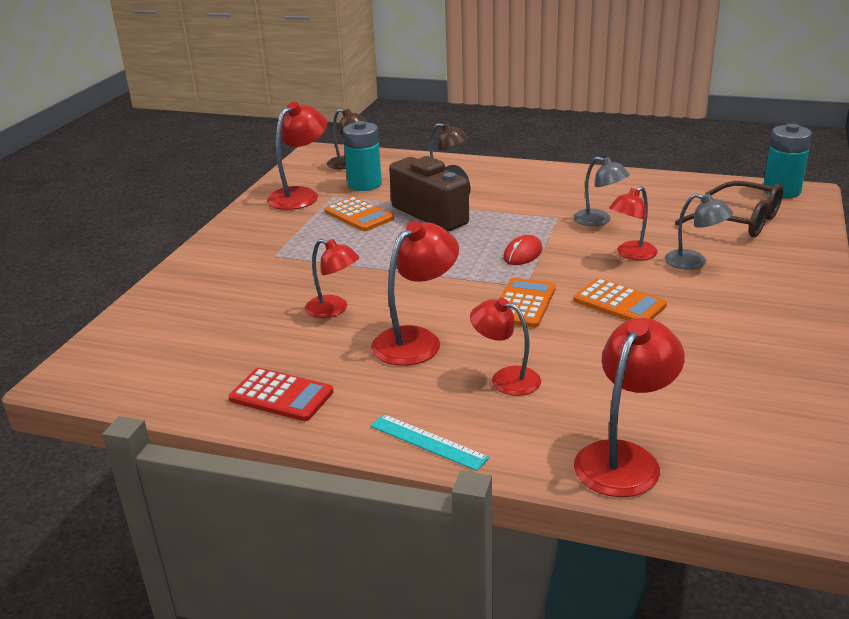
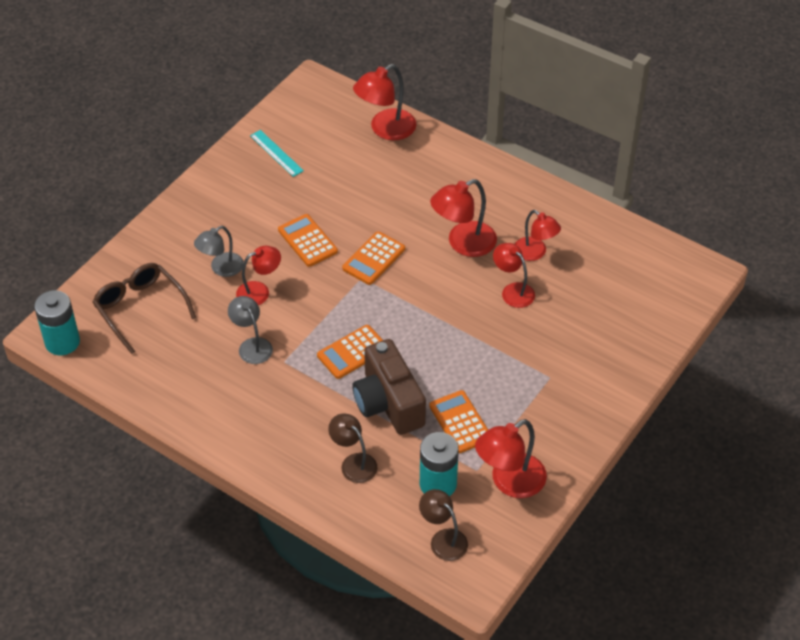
camera: 165 degrees left, 20 degrees up
red calculator [228,368,334,421] -> none
turquoise ruler [370,414,489,471] -> turquoise ruler moved to [250,130,304,177]
red lamp [470,298,541,396] -> red lamp moved to [515,210,561,261]
red mouse [503,235,542,265] -> none
grey lamp [665,194,733,270] -> grey lamp turned 90 degrees counterclockwise [194,226,244,277]
none -> orange calculator [317,325,383,379]

